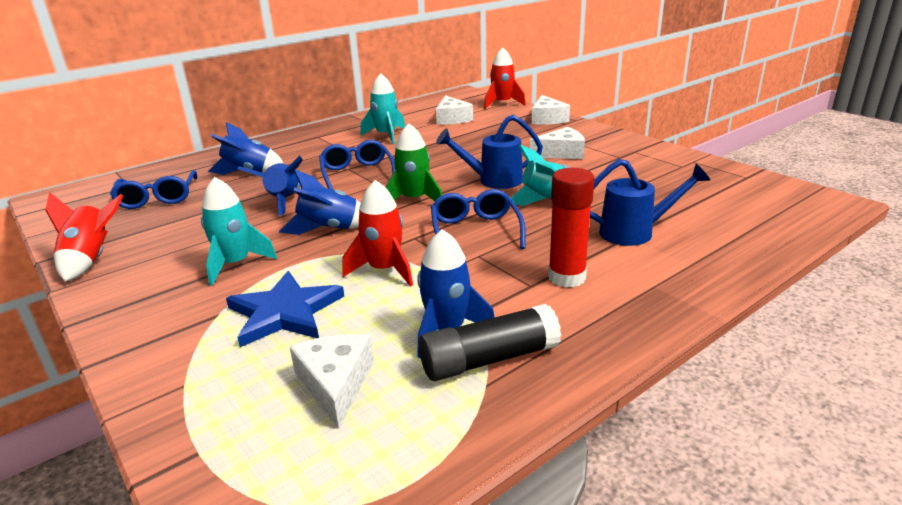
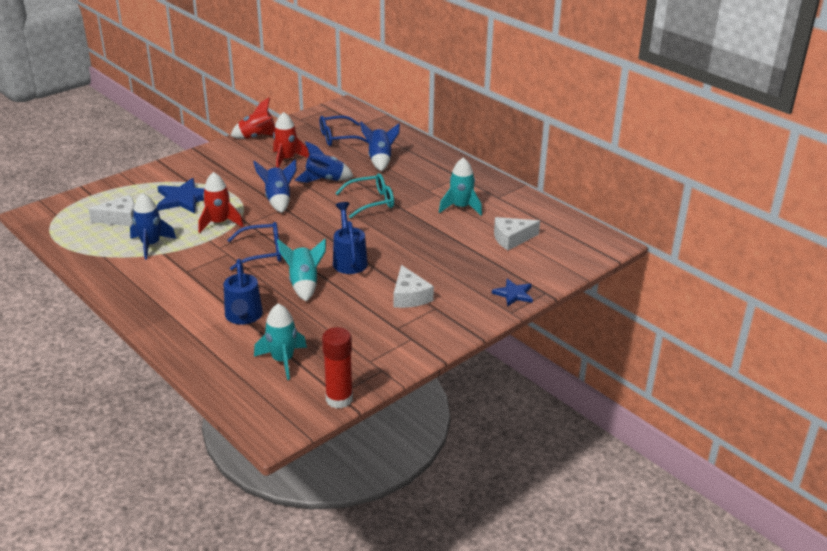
camera: 85 degrees right, 5 degrees up
turquoise rocket [201,177,277,286] -> turquoise rocket moved to [254,303,307,380]
blue glasses [319,140,395,189] -> turquoise glasses [335,173,394,219]
green rocket [385,123,442,201] -> none
black glue stick [419,304,561,381] -> none
red rocket [484,48,526,109] -> red rocket moved to [273,112,309,168]
white cheese [531,95,570,125] -> blue star [492,279,533,307]
red glue stick [548,168,595,288] -> red glue stick moved to [322,327,353,409]

